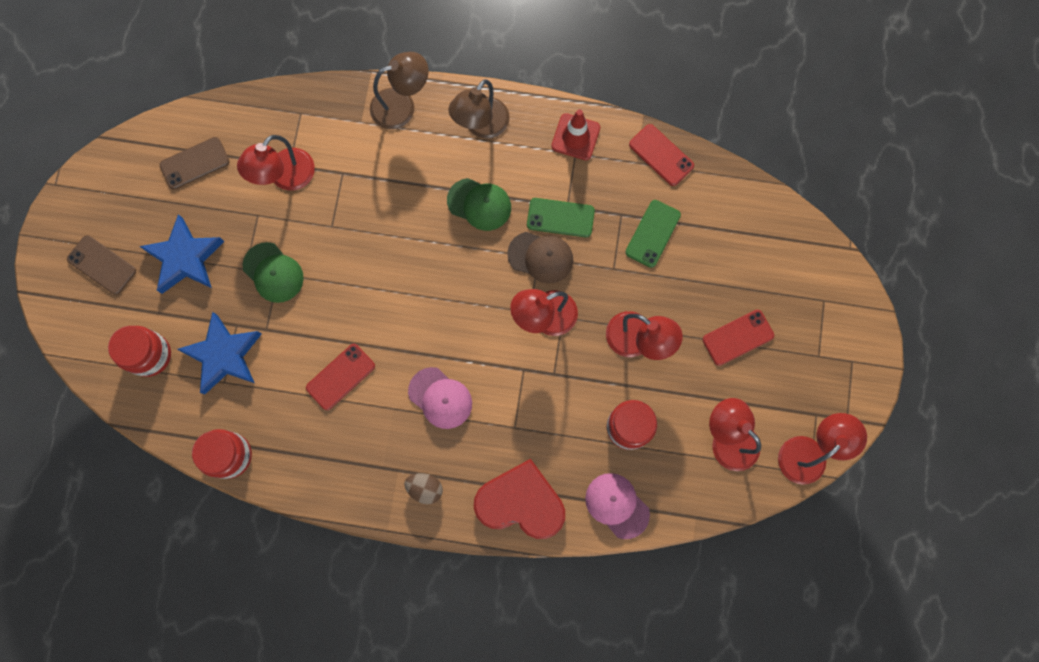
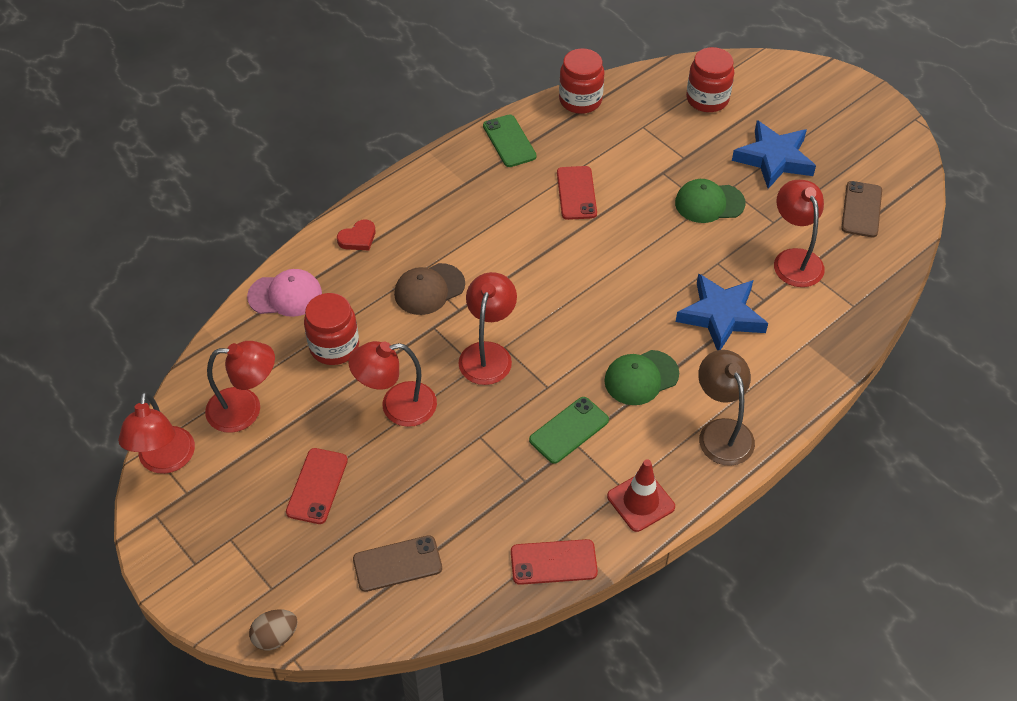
camera: 130 degrees right, 25 degrees down
brown phone [67,235,136,295] -> brown phone moved to [353,535,442,592]
blue star [177,312,262,394] -> blue star moved to [676,273,768,350]
brown lamp [370,52,429,129] -> none
brown egg [404,473,443,504] -> brown egg moved to [249,609,297,650]
pink cap [408,367,472,429] -> none
red heart [474,459,565,539] -> red heart [337,219,375,250], size x0.44
brown cap [507,232,573,284] -> brown cap moved to [394,263,465,315]
green phone [625,200,681,268] -> green phone moved to [483,114,537,167]

